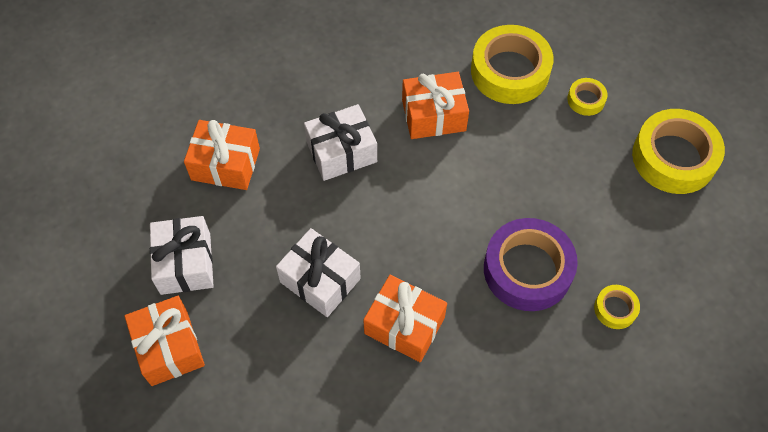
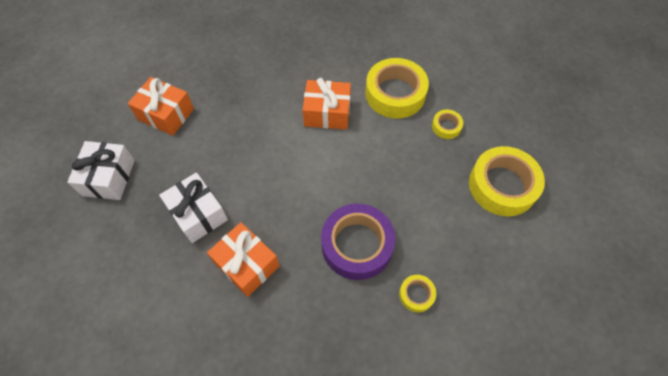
camera: 15 degrees right, 0 degrees up
orange gift [124,296,205,386] -> none
white gift [304,104,377,181] -> none

